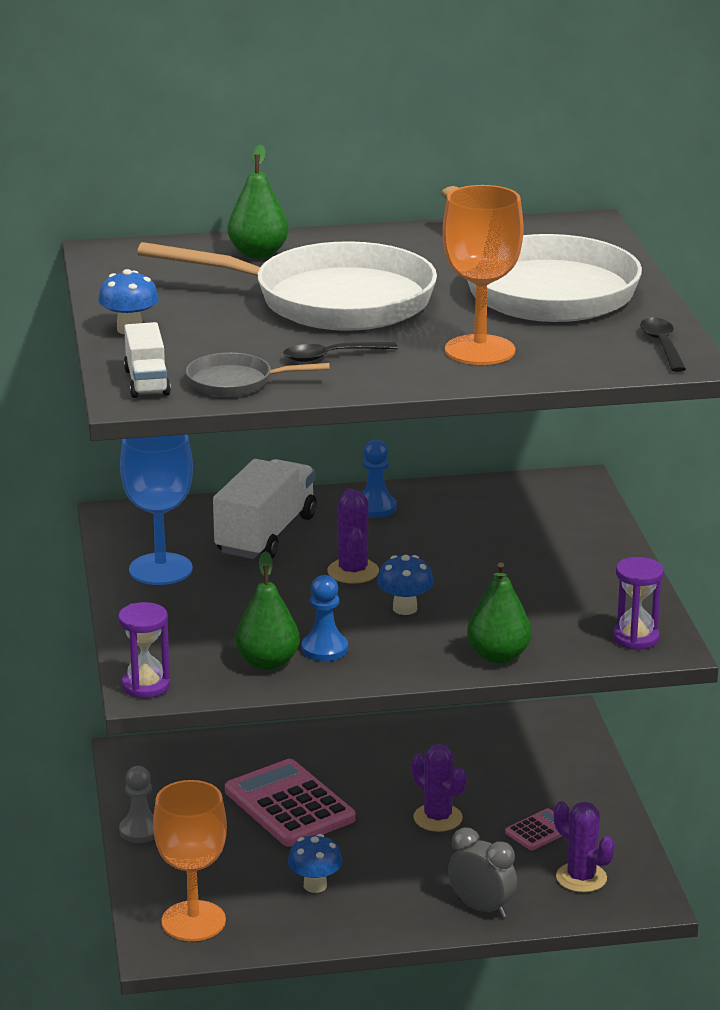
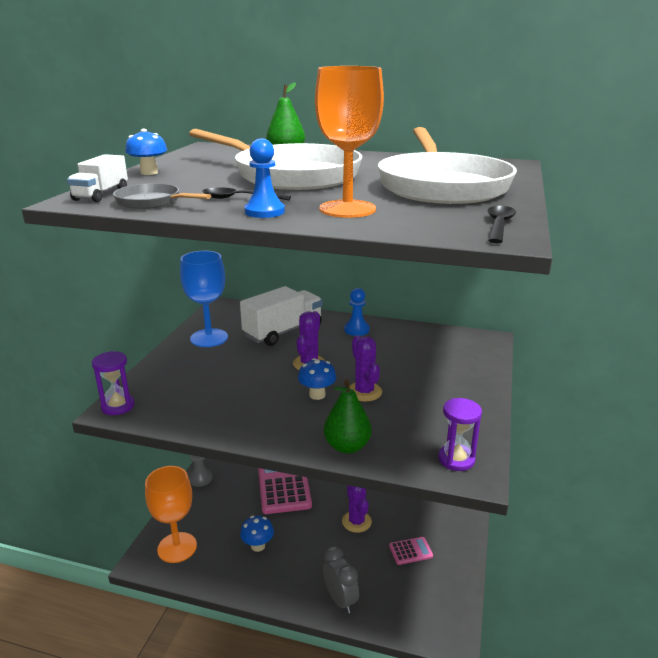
camera: 25 degrees right, 0 degrees up
green pear [235,551,300,670] -> none
blue pawn [302,575,348,661] -> blue pawn moved to [245,138,285,218]
purple cactus [554,801,615,893] -> purple cactus moved to [349,335,382,401]

